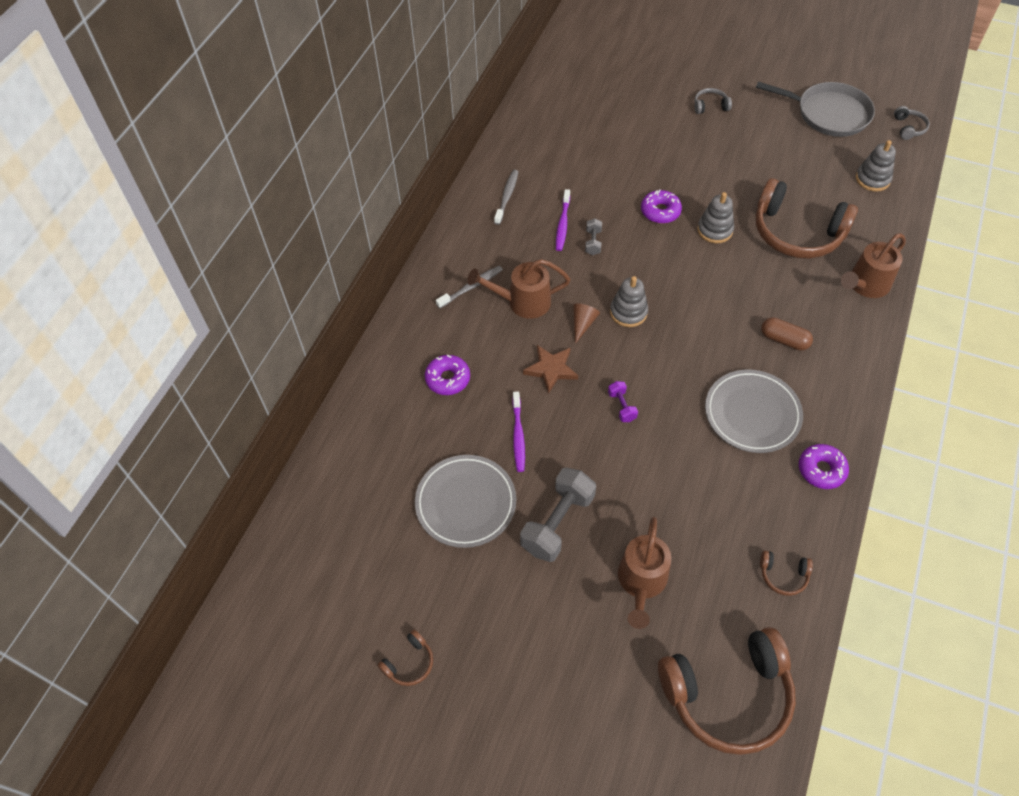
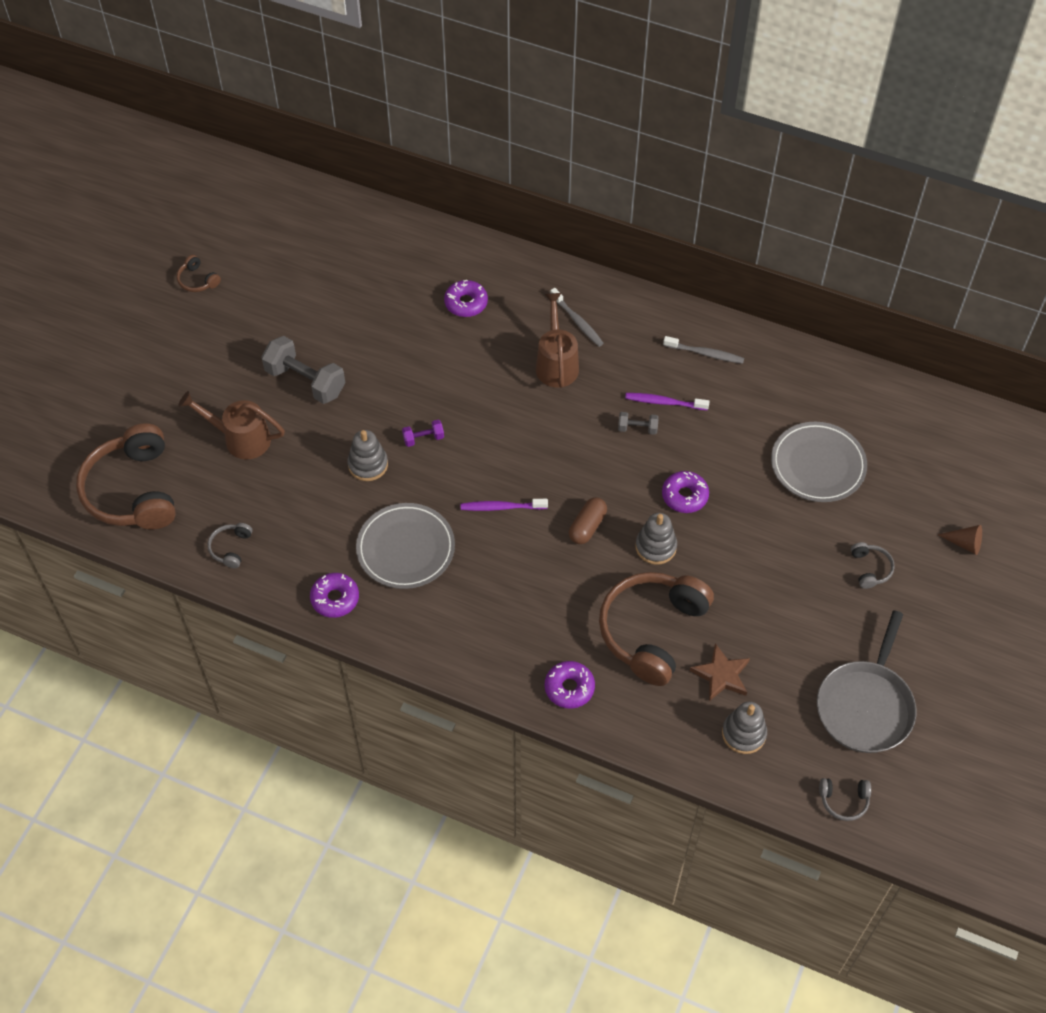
camera: 90 degrees right, 0 degrees up
grey plate [415,455,516,548] -> grey plate moved to [771,422,867,502]
purple toothbrush [512,392,525,472] -> purple toothbrush moved to [461,499,548,511]
brown star [523,345,578,394] -> brown star moved to [690,643,750,701]
brown cone [573,303,600,344] -> brown cone moved to [937,525,982,555]
grey stacking toy [610,276,648,327] -> grey stacking toy moved to [347,430,388,481]
brown headphones [760,551,813,596] -> grey headphones [208,523,252,568]
brown capsule [761,317,813,351] -> brown capsule moved to [569,497,607,544]
brown watering can [841,233,906,298] -> purple donut [544,661,595,709]

